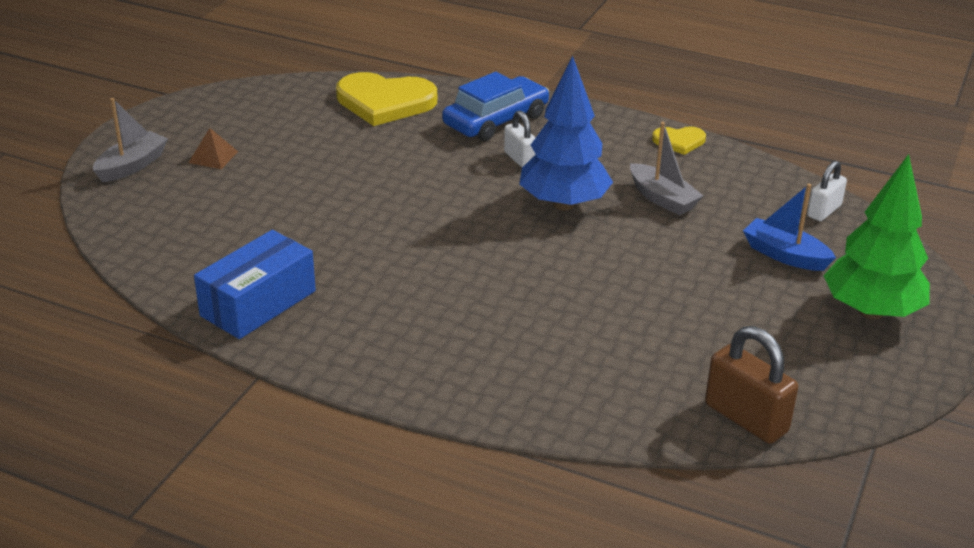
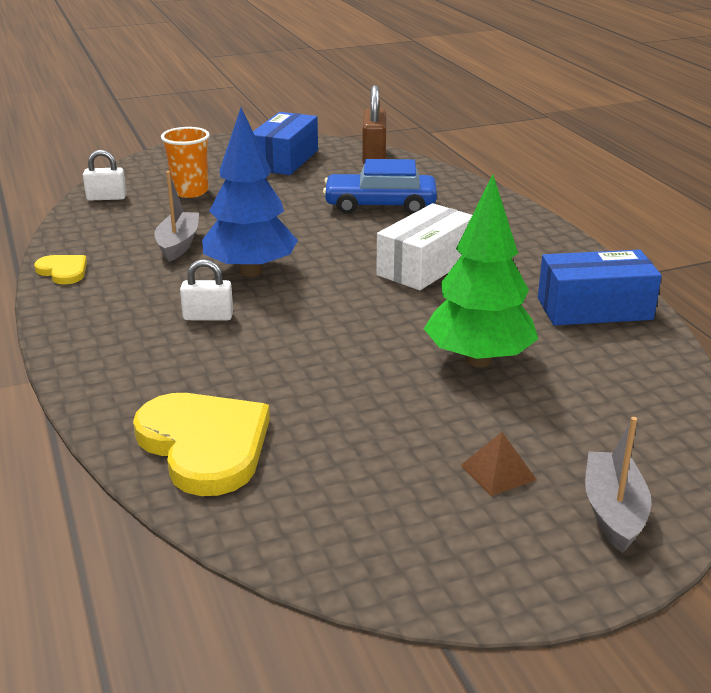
camera: 135 degrees left, 5 degrees down
grey boat [93,98,168,182] -> grey boat turned 105 degrees clockwise [585,417,652,553]
blue car [442,72,549,141] -> blue car moved to [323,159,437,214]
white padlock [504,111,536,168] -> white padlock turned 75 degrees clockwise [180,259,233,320]
blue boat [743,184,836,271] -> orange cup [161,127,210,198]
green tree [824,154,930,319] -> green tree moved to [424,174,538,367]
none -> blue box [253,112,318,175]
none -> white box [376,203,472,290]

